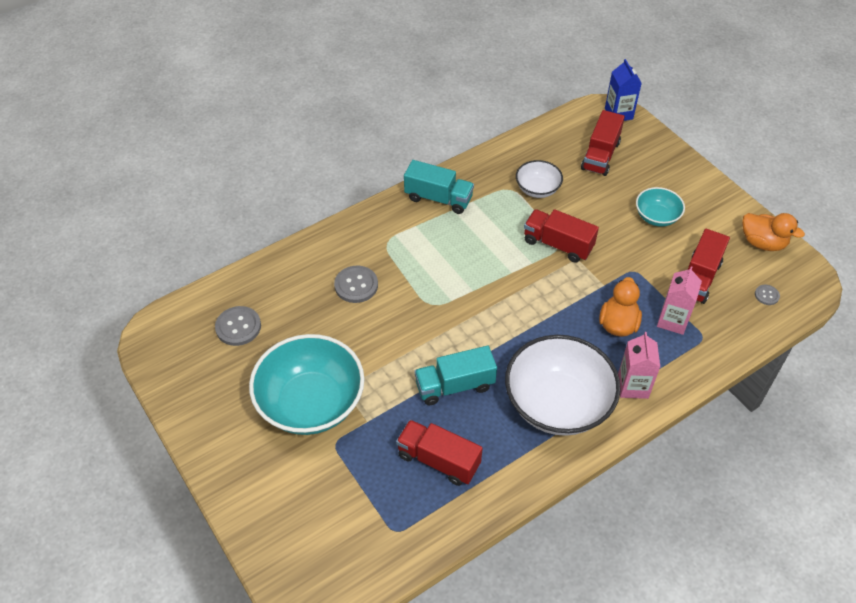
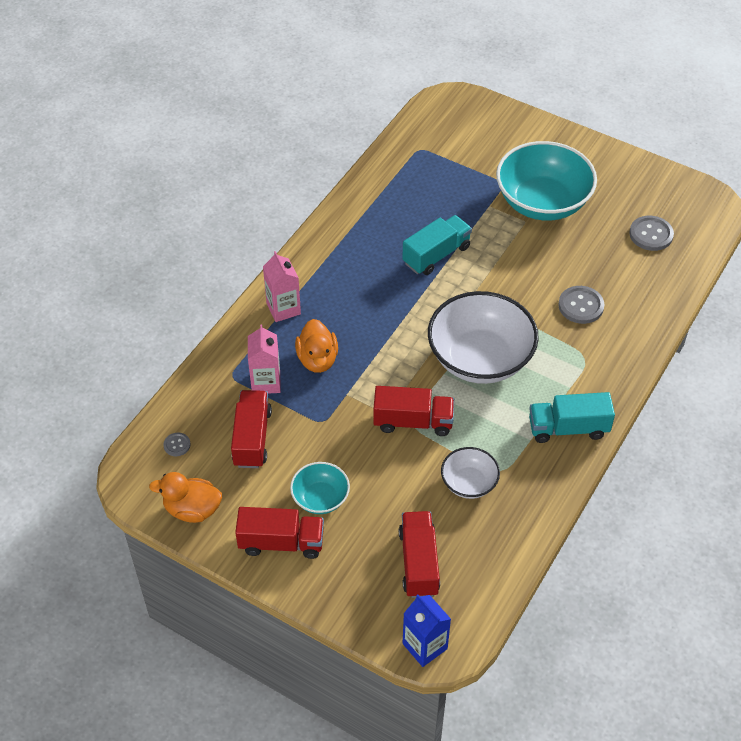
camera: 155 degrees right, 0 degrees up
red truck [396,420,483,486] -> red truck moved to [235,507,324,559]
white bowl [505,335,621,436] -> white bowl moved to [428,291,539,384]

